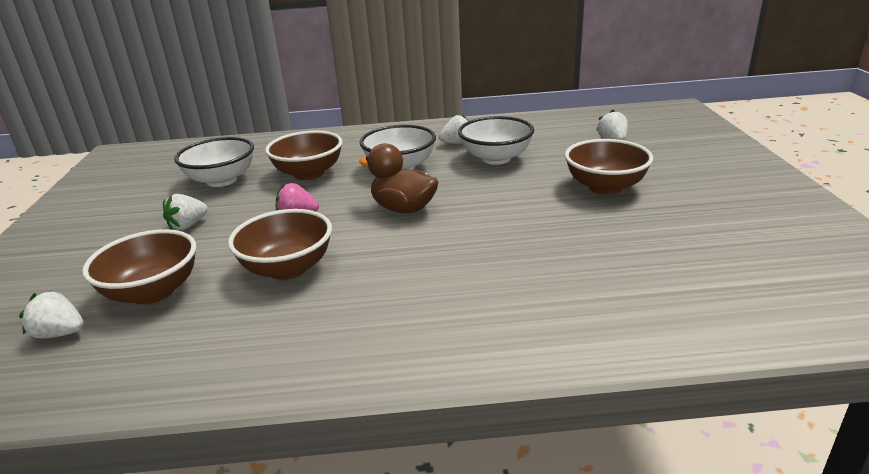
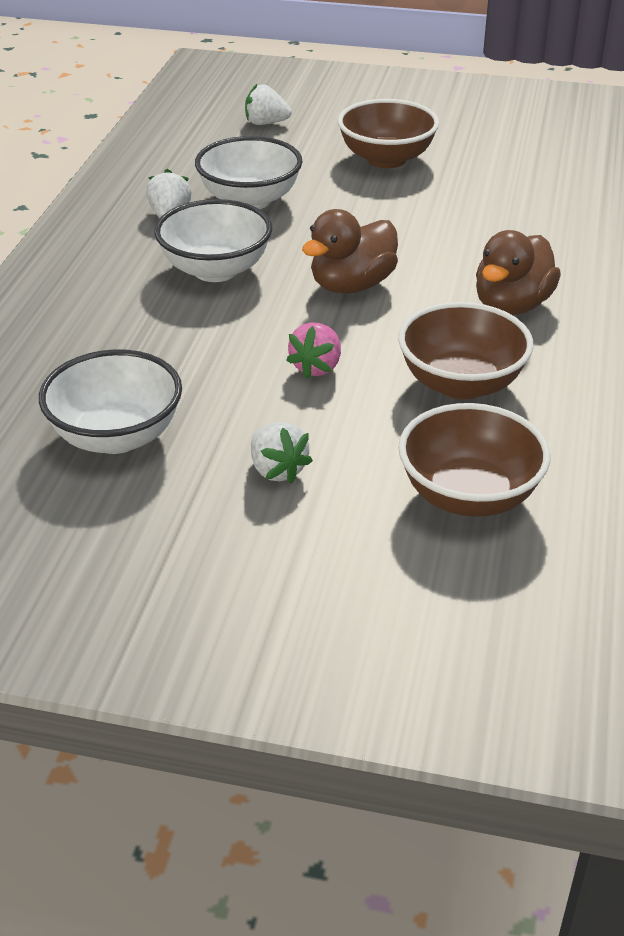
camera: 75 degrees left, 10 degrees up
white strawberry [19,290,84,339] -> none
brown bowl [265,131,342,180] -> none
none -> brown duck [476,230,561,315]

